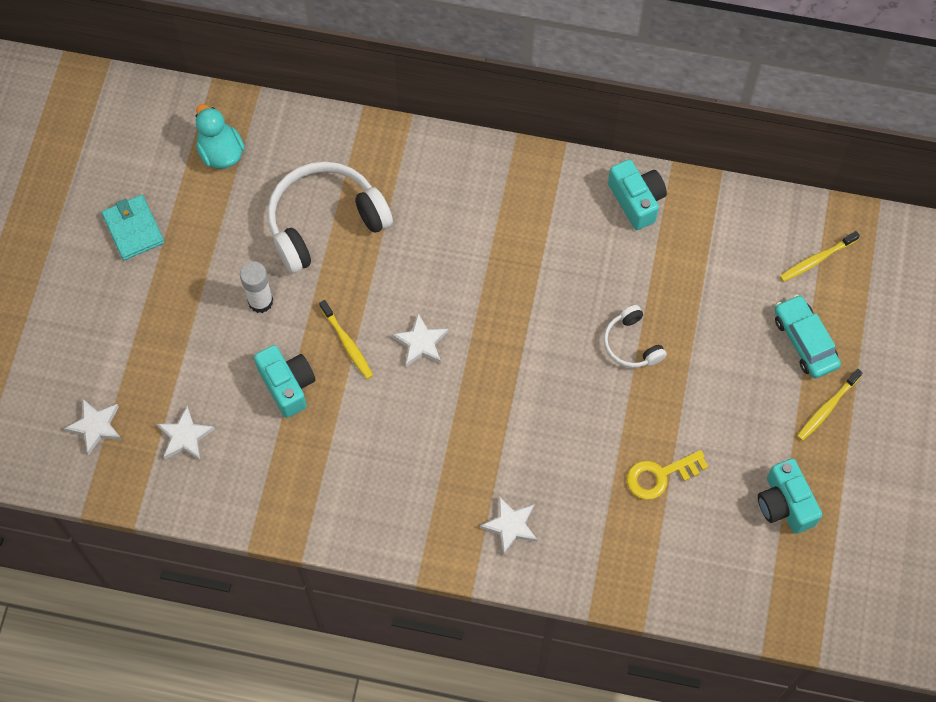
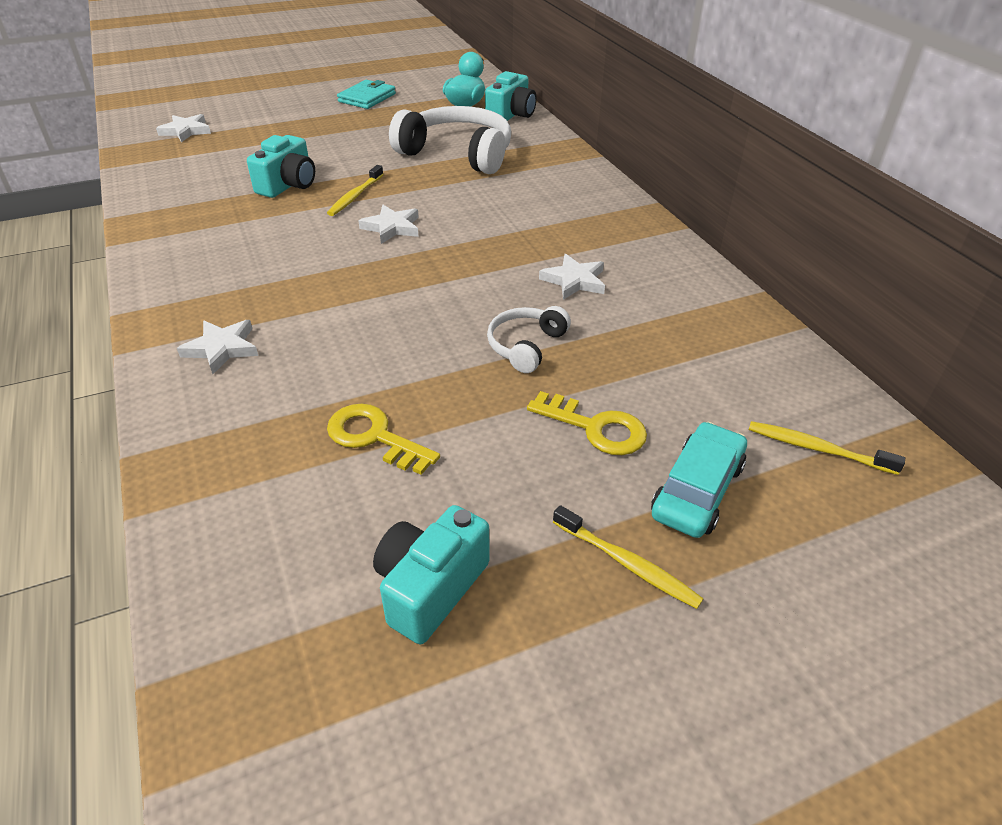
camera: 55 degrees right, 25 degrees down
white star [156,406,215,460] -> white star moved to [539,254,605,300]
white glue stick [240,262,273,313] -> none
turquoise camera [608,159,667,230] -> turquoise camera moved to [485,71,537,121]
yellow toothbrush [797,369,863,441] -> yellow toothbrush turned 150 degrees counterclockwise [553,505,704,609]
none -> yellow key [527,391,647,455]

